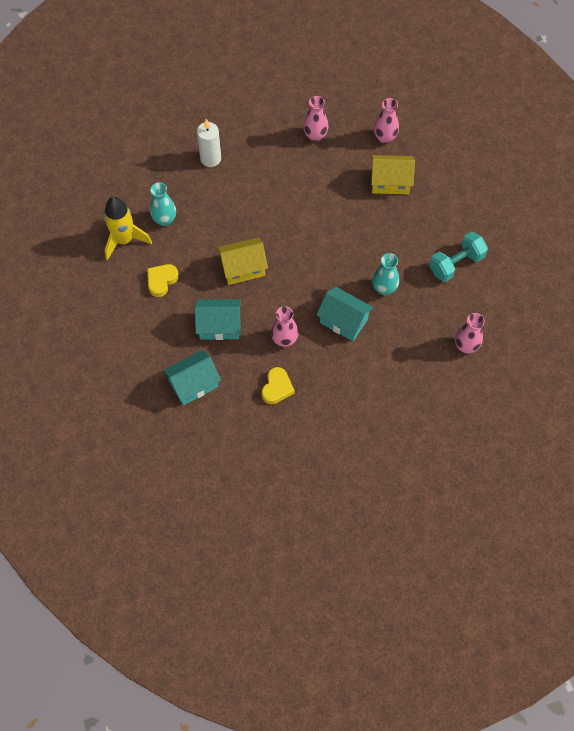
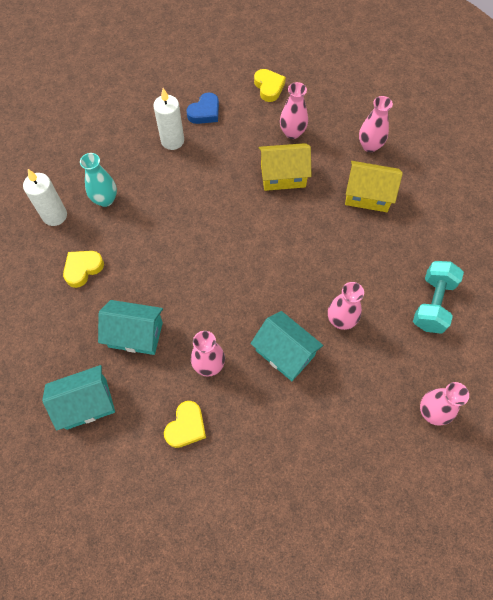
camera: 10 degrees right, 0 degrees up
yellow rocket [104,197,152,260] -> white candle [23,169,67,226]
yellow house [217,237,268,285] -> yellow house moved to [259,143,311,191]
turquoise vase [372,253,399,295] -> pink vase [328,282,364,330]
turquoise dumbbell [429,232,488,282] -> turquoise dumbbell turned 45 degrees counterclockwise [413,261,464,334]
none -> blue heart [186,92,219,124]
none -> yellow heart [254,69,286,102]

